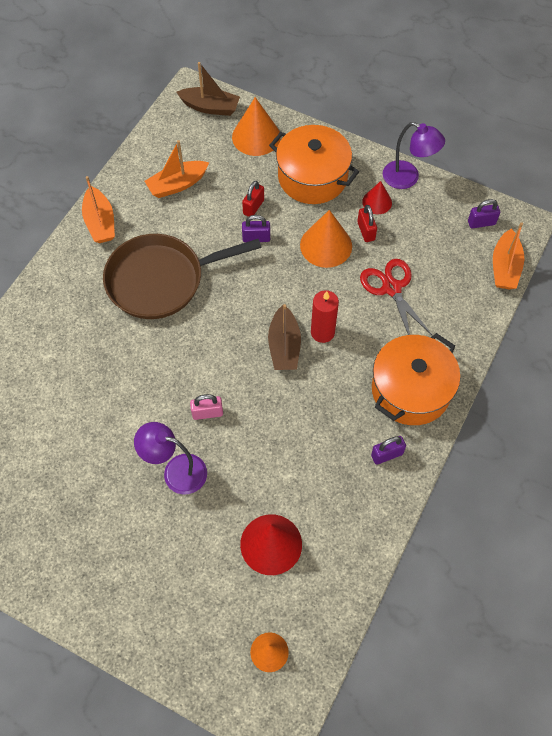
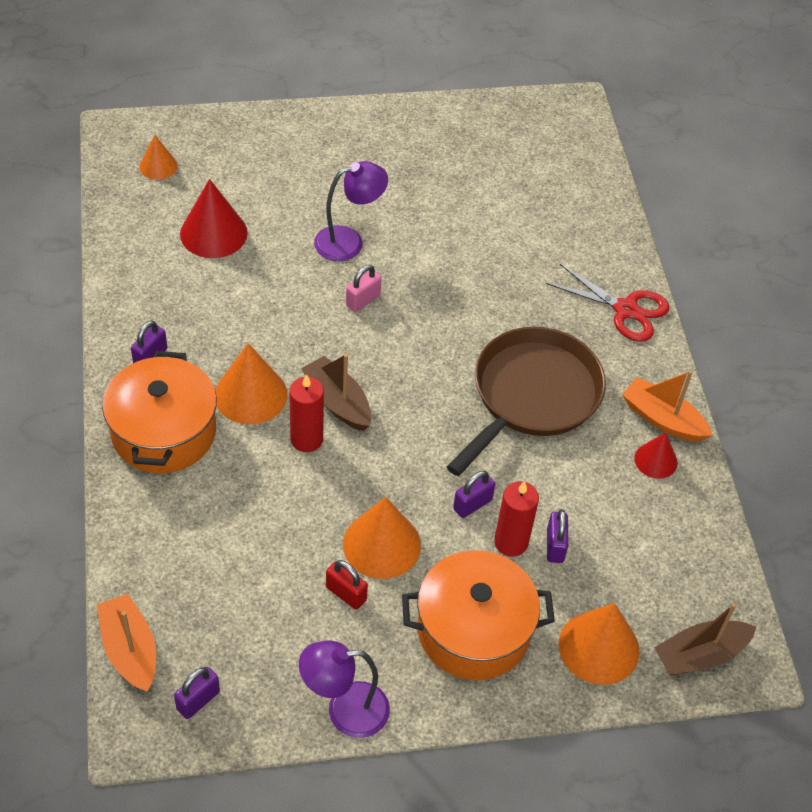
camera: 140 degrees right, 10 degrees down
orange boat [145,140,209,198] -> none
red padlock [242,181,264,217] -> red candle [494,481,539,557]
red scissors [360,259,433,336] -> red scissors moved to [546,264,670,342]
red cone [362,181,392,214] -> red cone moved to [634,432,678,479]
none -> orange cone [215,343,288,425]
none -> purple padlock [547,509,568,563]

